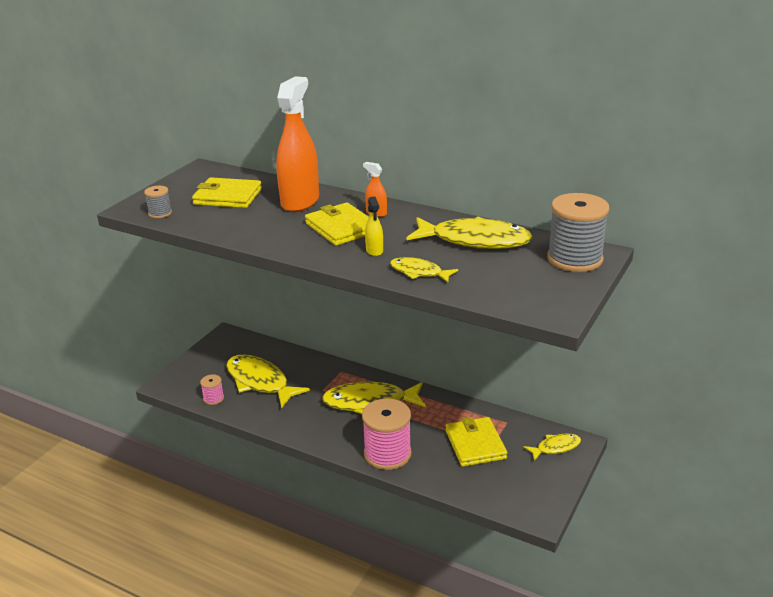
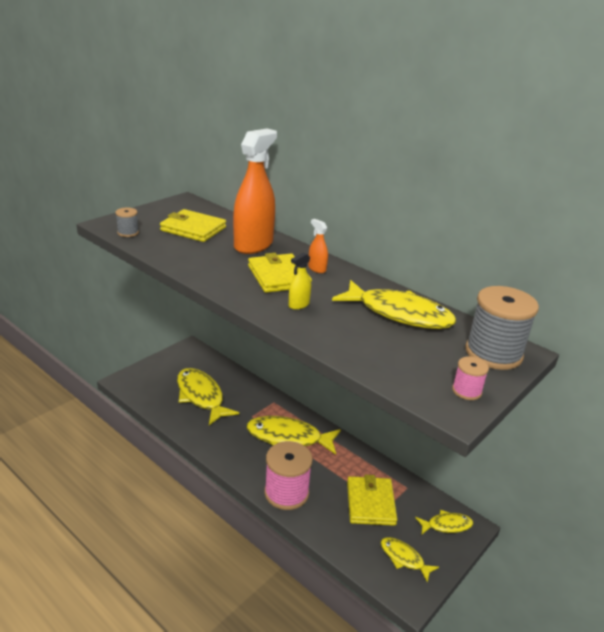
camera: 10 degrees right, 0 degrees up
pink spool [200,374,224,405] -> pink spool moved to [452,356,489,400]
yellow spray bottle [365,196,383,256] -> yellow spray bottle turned 45 degrees clockwise [289,252,311,310]
yellow fish [390,257,458,282] -> yellow fish moved to [380,537,439,583]

